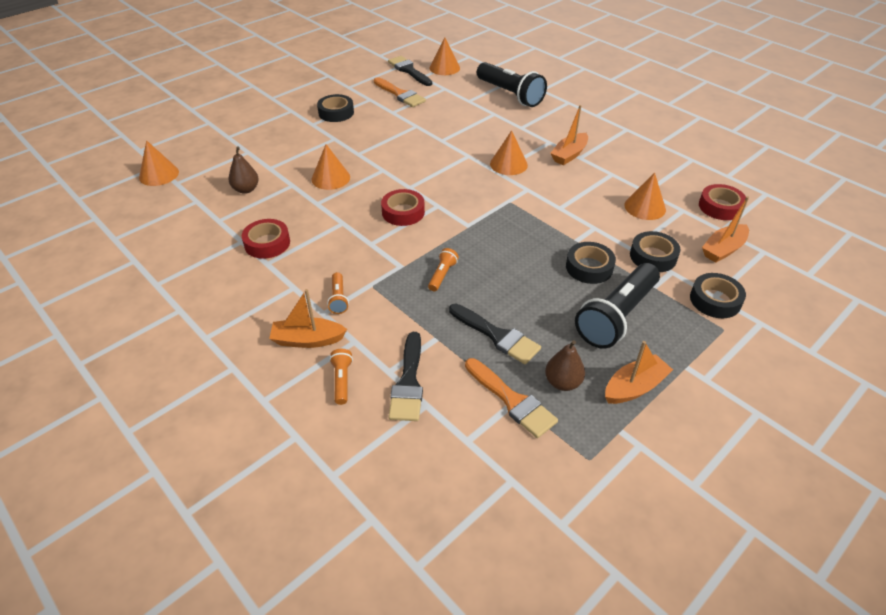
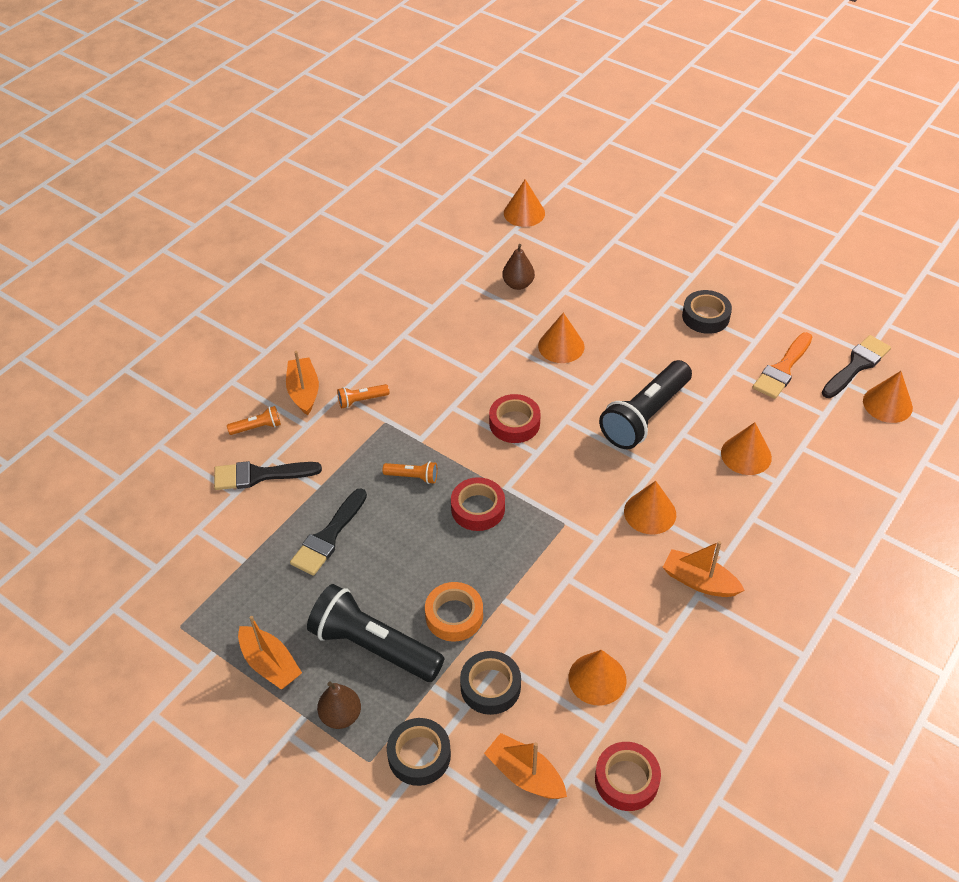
camera: 80 degrees right, 5 degrees up
red tape [242,219,290,259] -> red tape moved to [451,477,505,531]
orange brush [465,358,558,438] -> none
black flashlight [477,62,547,107] -> black flashlight moved to [599,360,692,449]
brown pear [545,340,585,391] -> brown pear moved to [317,682,361,729]
black tape [566,242,616,284] -> orange tape [425,582,483,641]
none -> orange cone [721,422,772,475]

